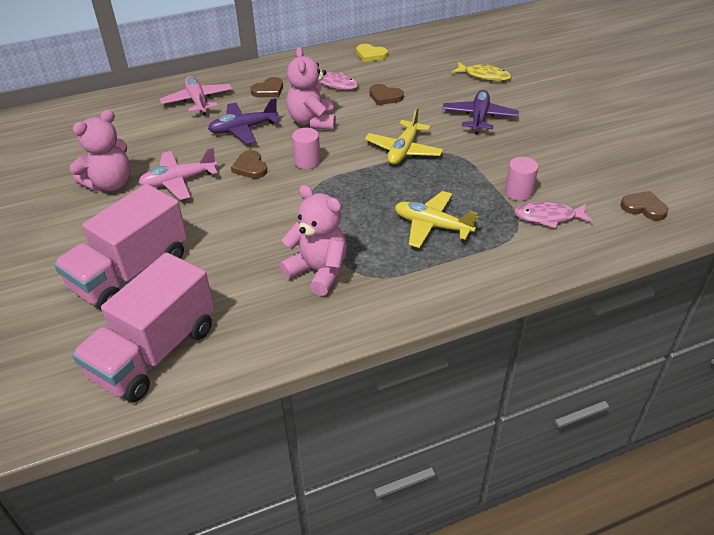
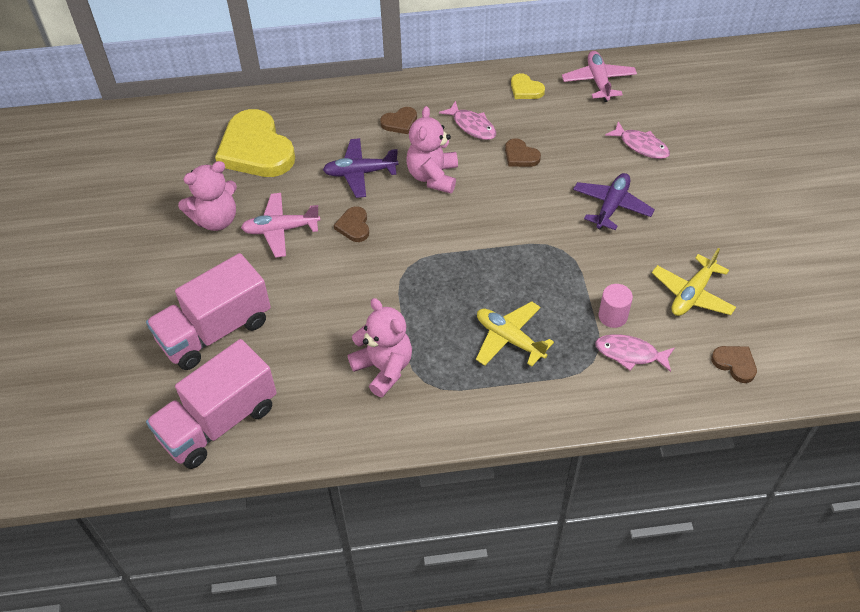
camera: 15 degrees right, 10 degrees up
pink plane [160,76,232,116] -> pink plane moved to [562,51,637,102]
pink cylinder [292,128,321,169] -> none
yellow plane [365,107,443,165] -> yellow plane moved to [652,248,736,316]
yellow fish [452,62,512,81] -> pink fish [605,121,670,159]
none -> yellow heart [215,109,295,177]

